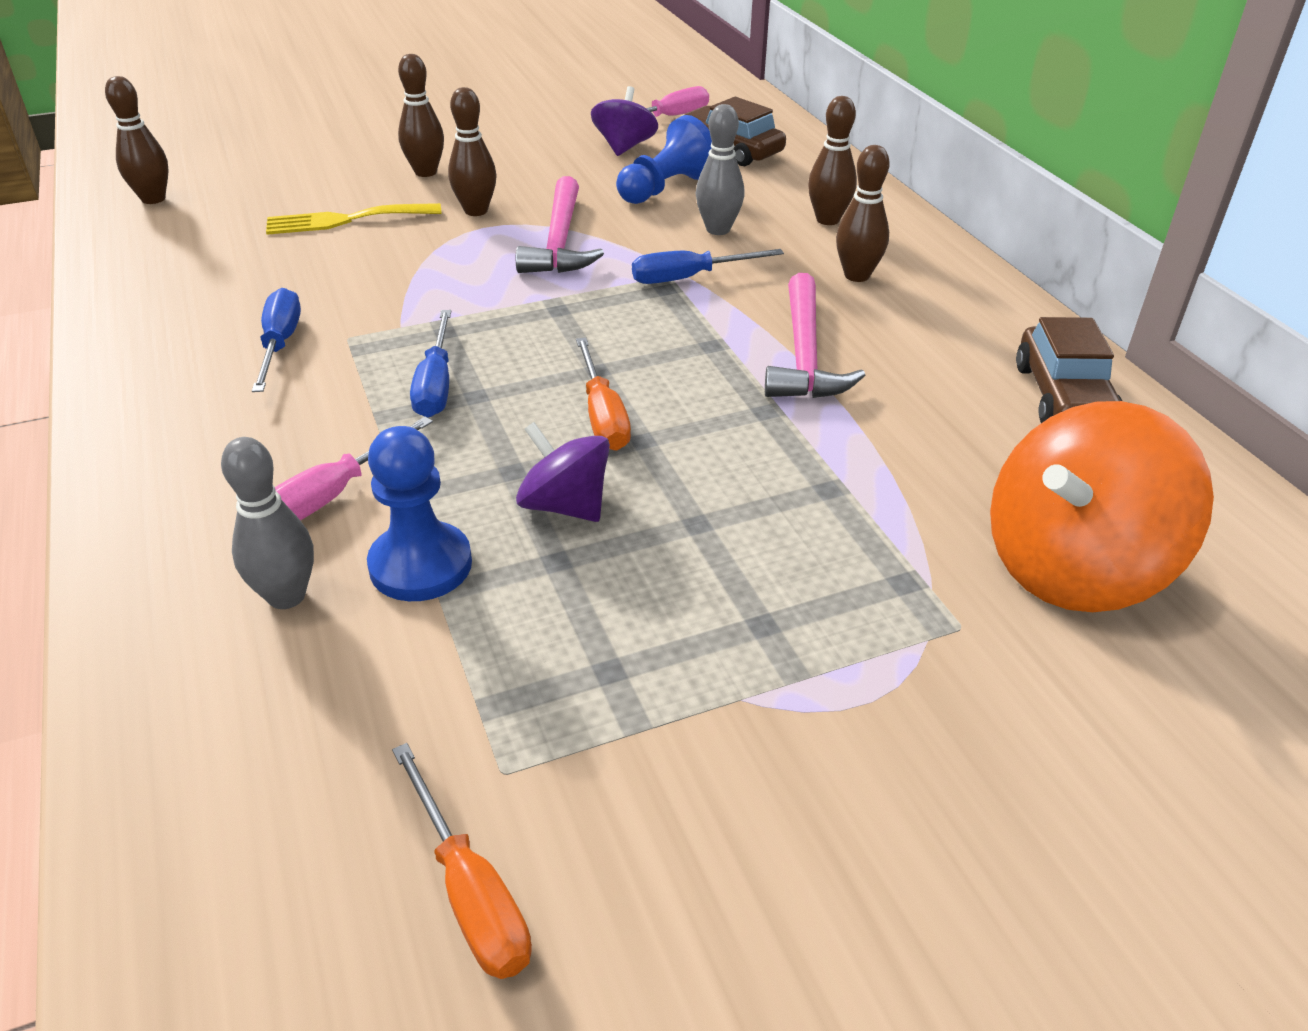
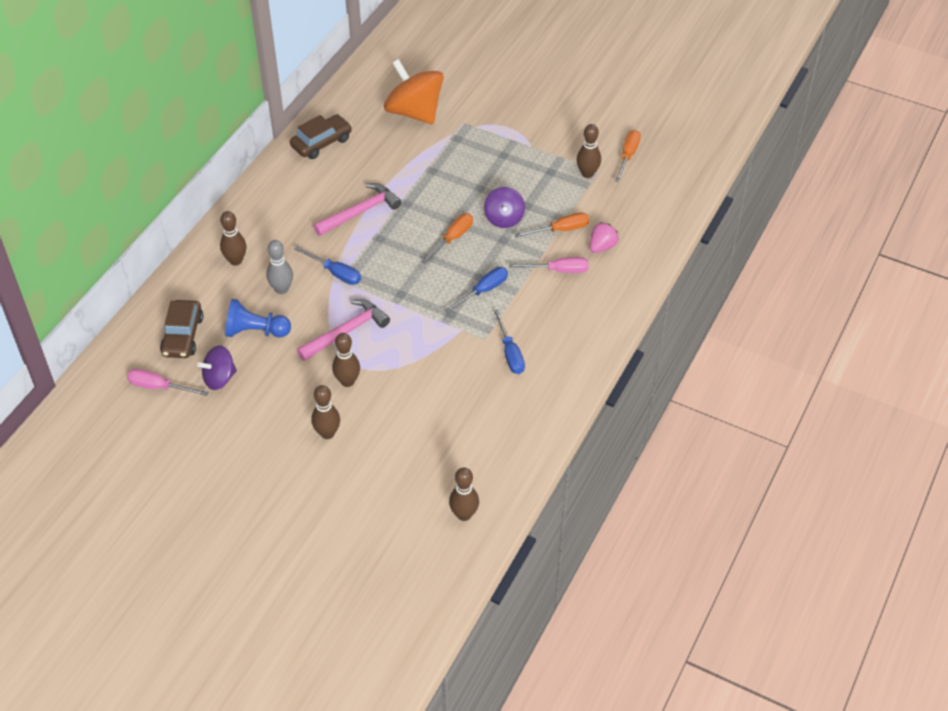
camera: 130 degrees left, 10 degrees up
grey bowling pin [221,437,314,609] -> pink strawberry [590,222,619,253]
blue screwdriver [252,288,301,392] -> blue screwdriver turned 60 degrees counterclockwise [493,309,525,374]
yellow fork [266,203,441,235] -> none
blue pawn [367,426,472,601] -> orange screwdriver [515,212,589,238]
brown bowling pin [836,145,890,282] -> brown bowling pin moved to [577,124,601,178]
orange spinning top [990,401,1214,612] -> orange spinning top turned 150 degrees counterclockwise [384,59,444,124]

